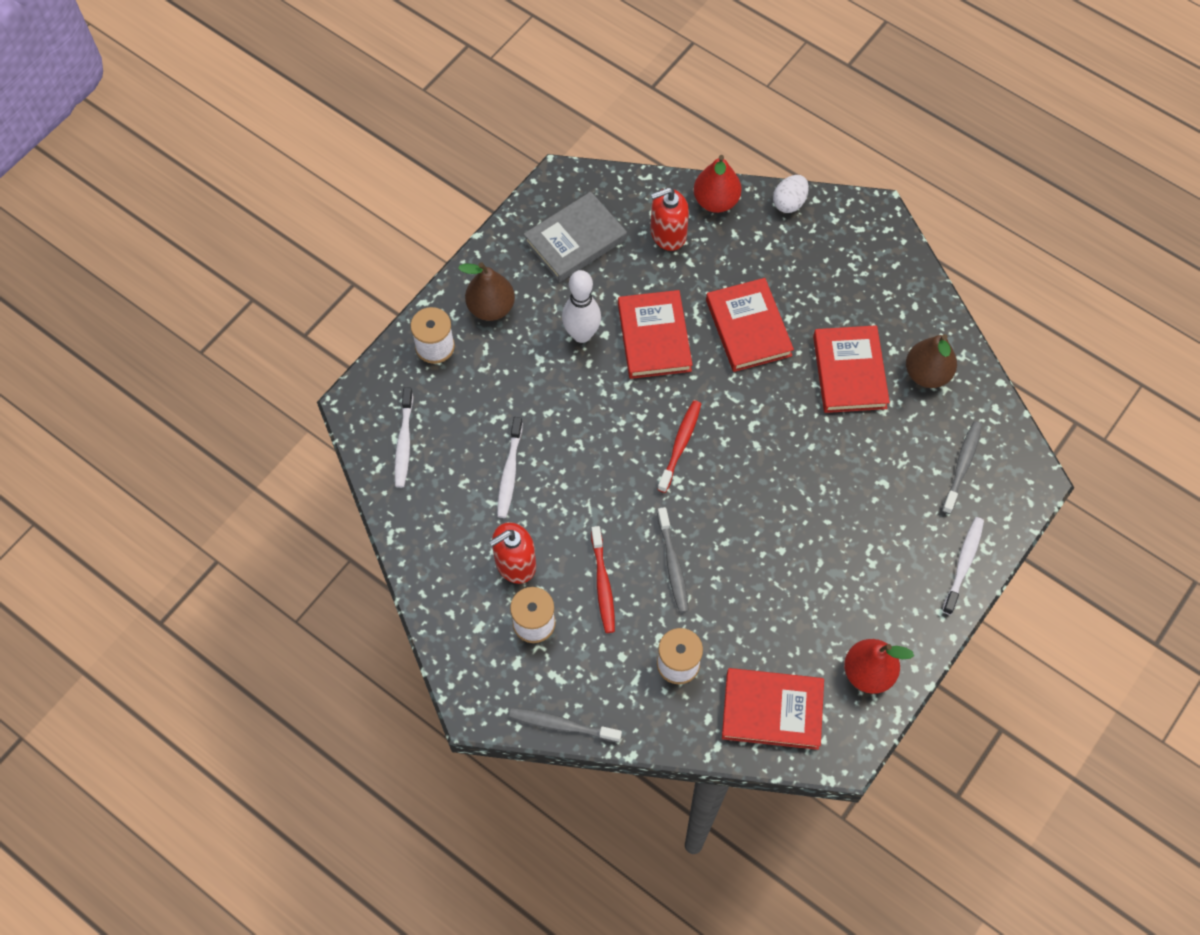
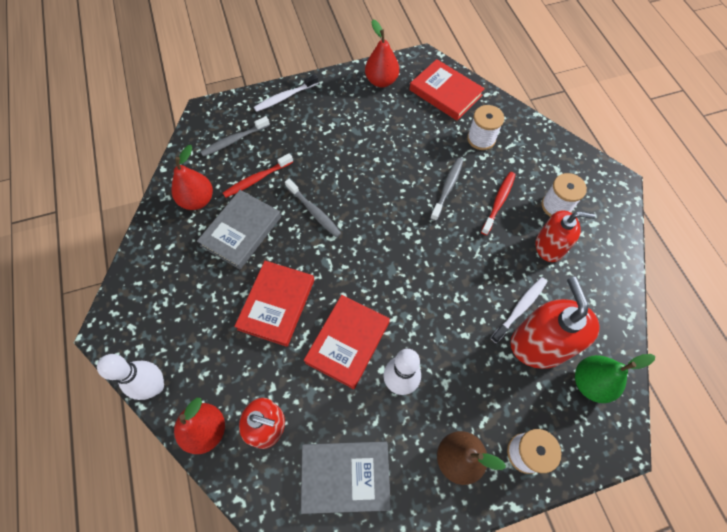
camera: 145 degrees left, 0 degrees up
white toothbrush [394,387,413,488] -> green pear [575,354,655,403]
grey toothbrush [509,708,622,743] -> grey toothbrush moved to [285,179,341,238]
red toothbrush [657,400,701,493] -> red toothbrush moved to [223,153,293,198]
white egg [773,175,809,213] -> white bowling pin [97,354,164,400]
red book [813,325,890,413] -> grey book [197,190,281,269]
brown pear [906,334,957,388] -> red pear [172,145,213,210]
none -> red soap dispenser [510,277,600,369]

